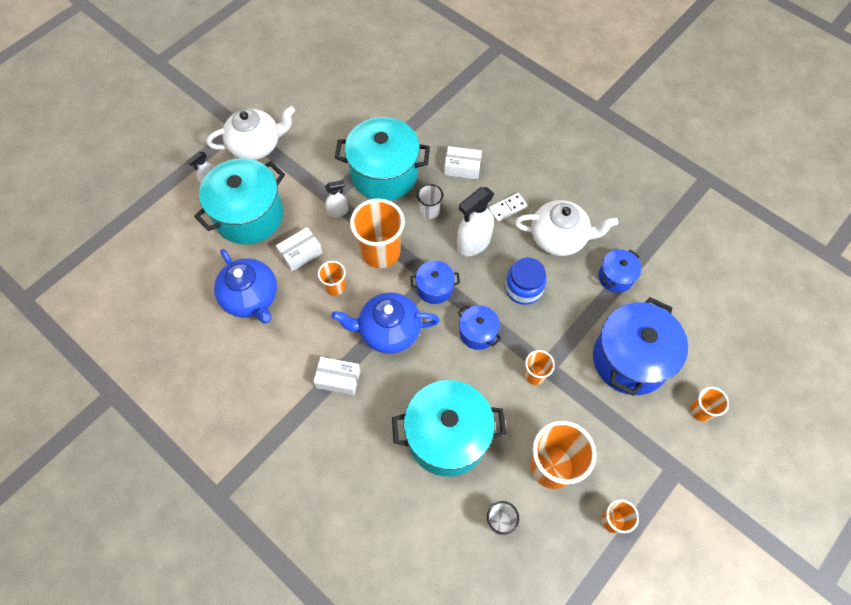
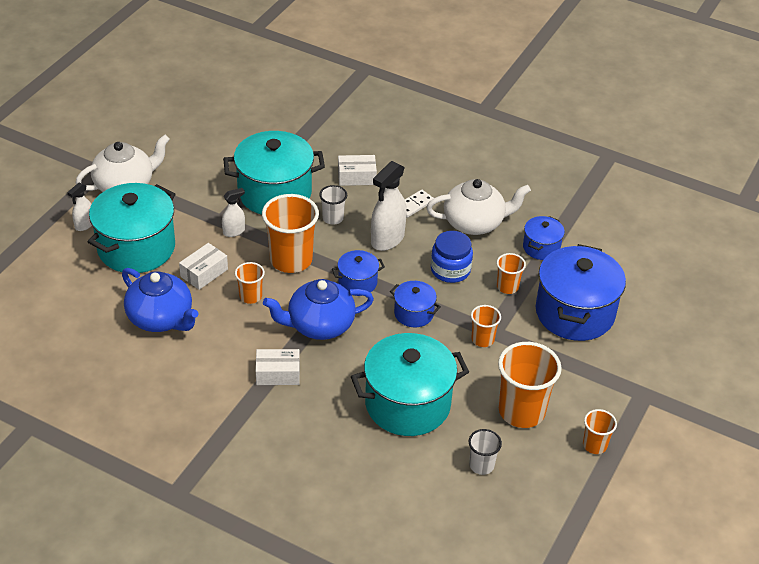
camera: 15 degrees left, 20 degrees down
orange cup [690,387,729,421] -> orange cup moved to [497,253,526,294]

